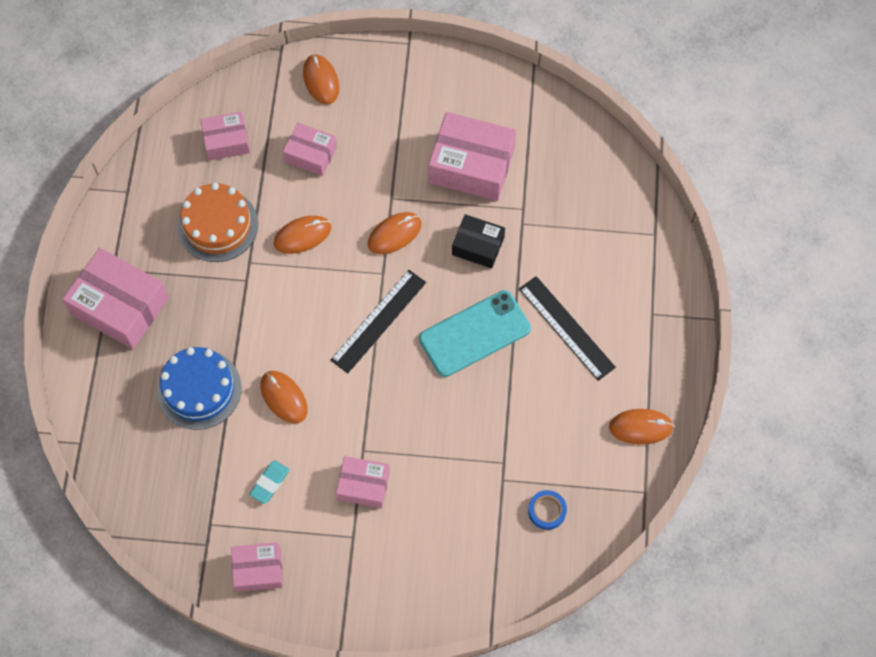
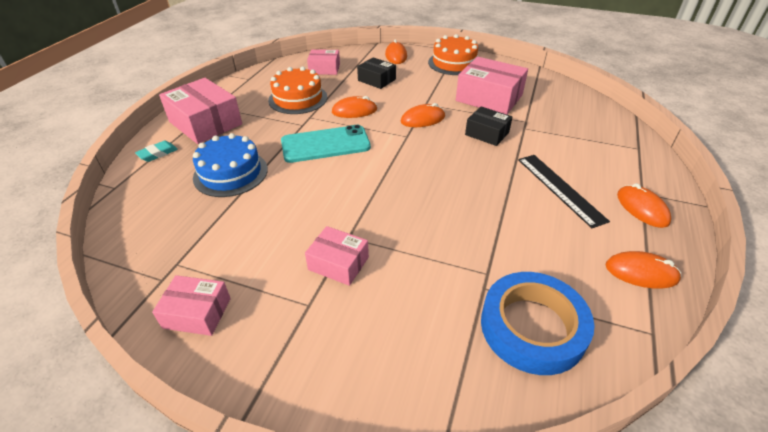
camera: 15 degrees right, 25 degrees down
turquoise eraser [249,461,290,504] -> turquoise eraser moved to [135,141,178,162]
orange mouse [260,371,308,423] -> orange mouse moved to [617,183,671,228]
pink box [283,123,337,176] -> black box [357,57,396,89]
black ruler [330,270,426,373] -> none
turquoise phone [419,290,531,377] -> turquoise phone moved to [281,125,371,163]
blue tape [528,490,567,530] -> blue tape [481,272,594,375], size x2.30
none -> orange cake [428,34,478,75]

